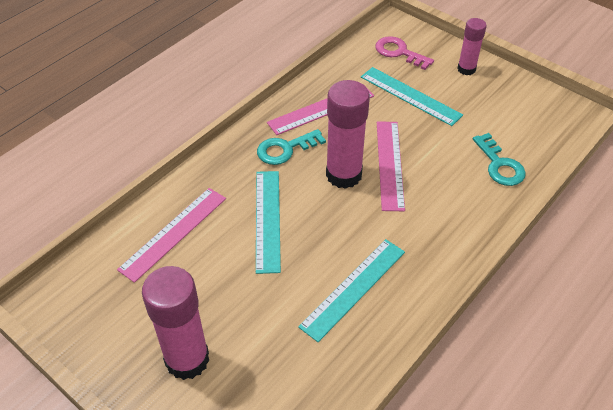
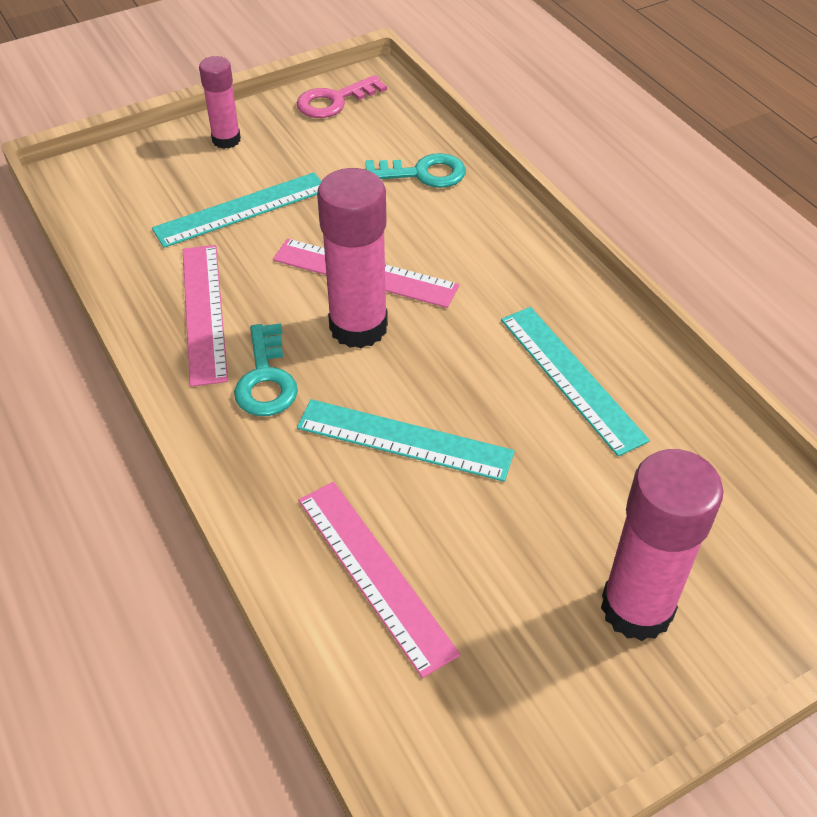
camera: 70 degrees left, 0 degrees up
pink key [375,36,434,70] -> pink key moved to [297,75,387,118]

